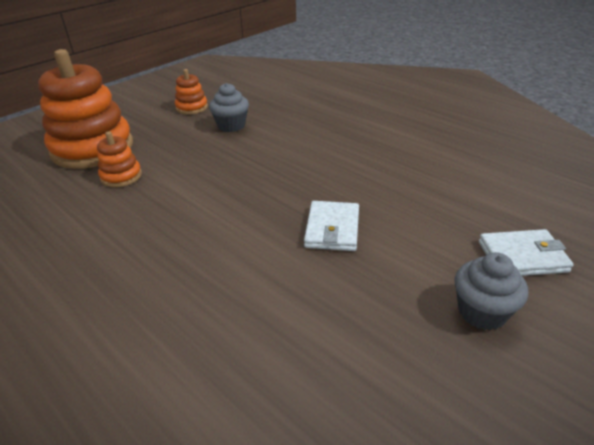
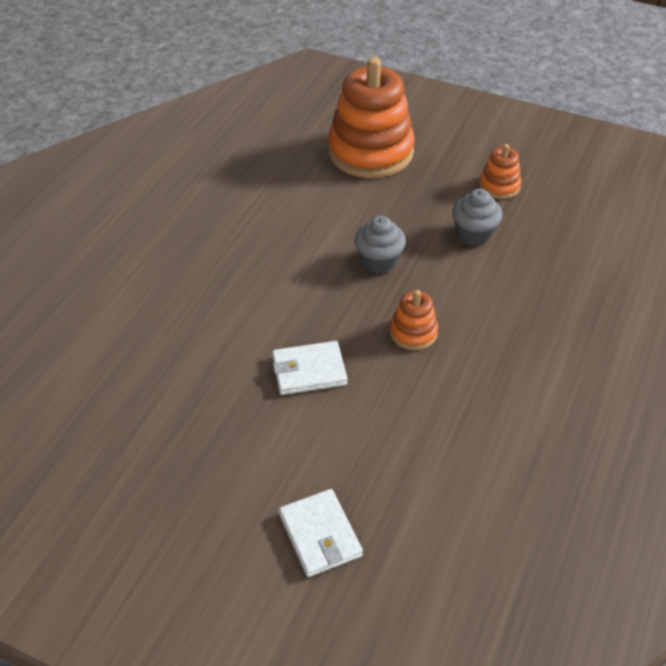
camera: 70 degrees right, 10 degrees up
orange stacking toy [97,131,142,187] -> orange stacking toy moved to [390,290,438,350]
grey cupcake [454,252,528,330] -> grey cupcake moved to [354,216,406,274]

